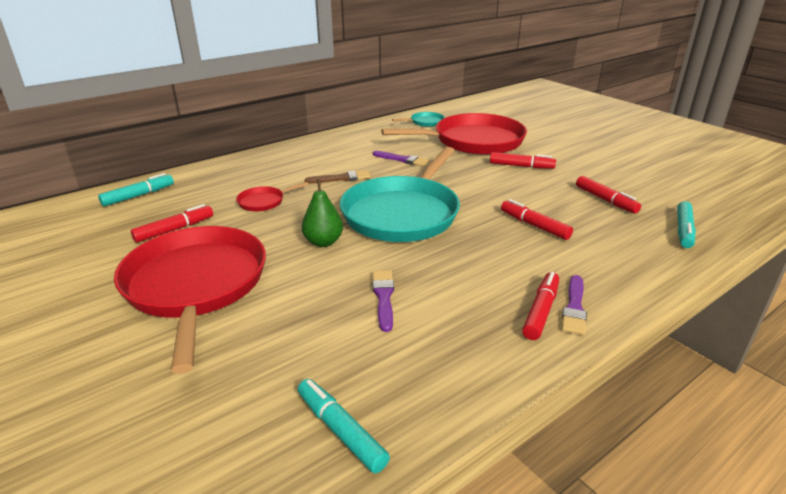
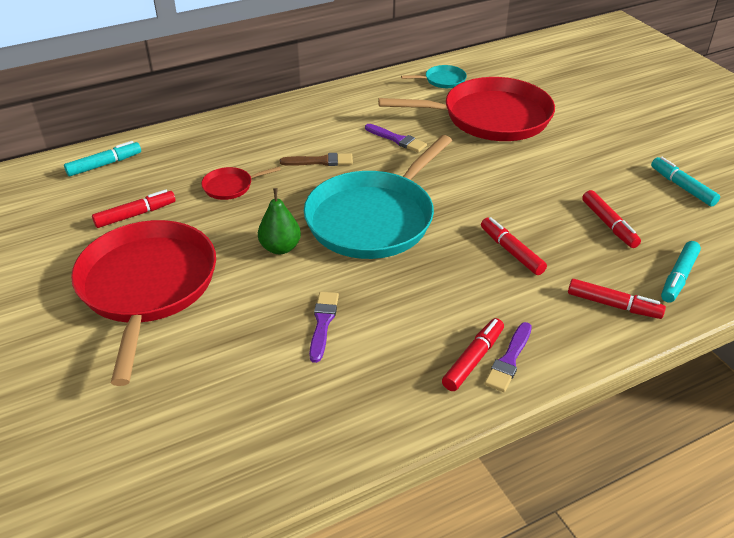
camera: 10 degrees right, 10 degrees up
turquoise marker [298,379,390,473] -> turquoise marker moved to [651,157,720,207]
red marker [490,152,556,169] -> red marker moved to [568,279,666,319]

